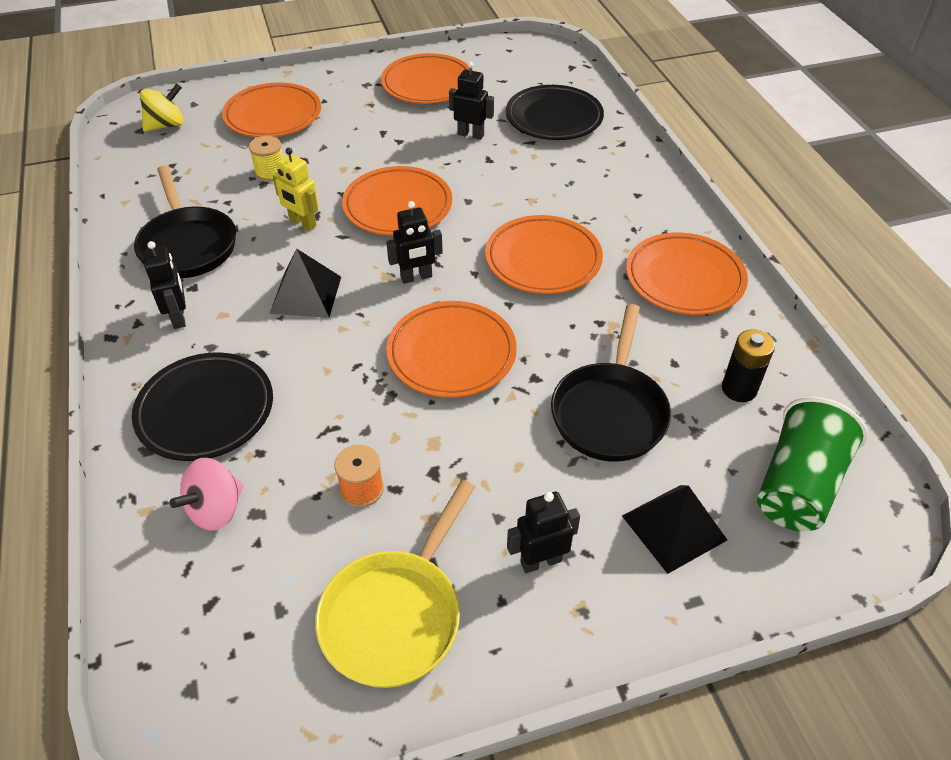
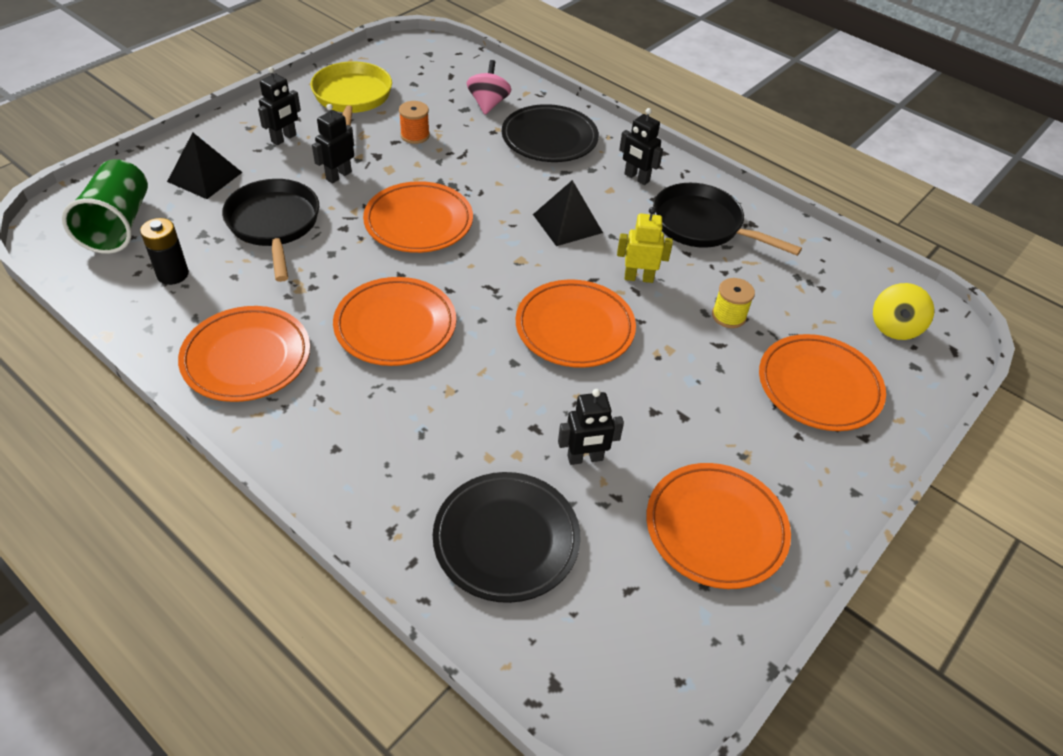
camera: 145 degrees right, 0 degrees up
black robot [386,201,443,284] -> black robot moved to [312,104,354,184]

